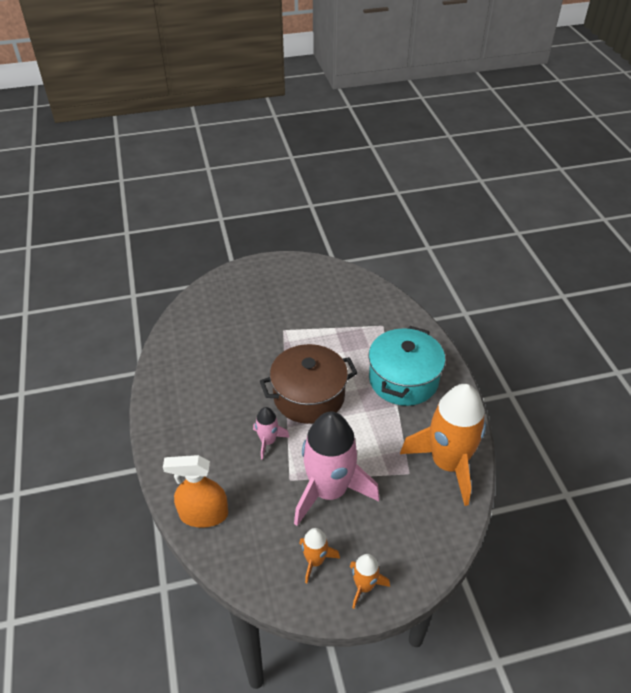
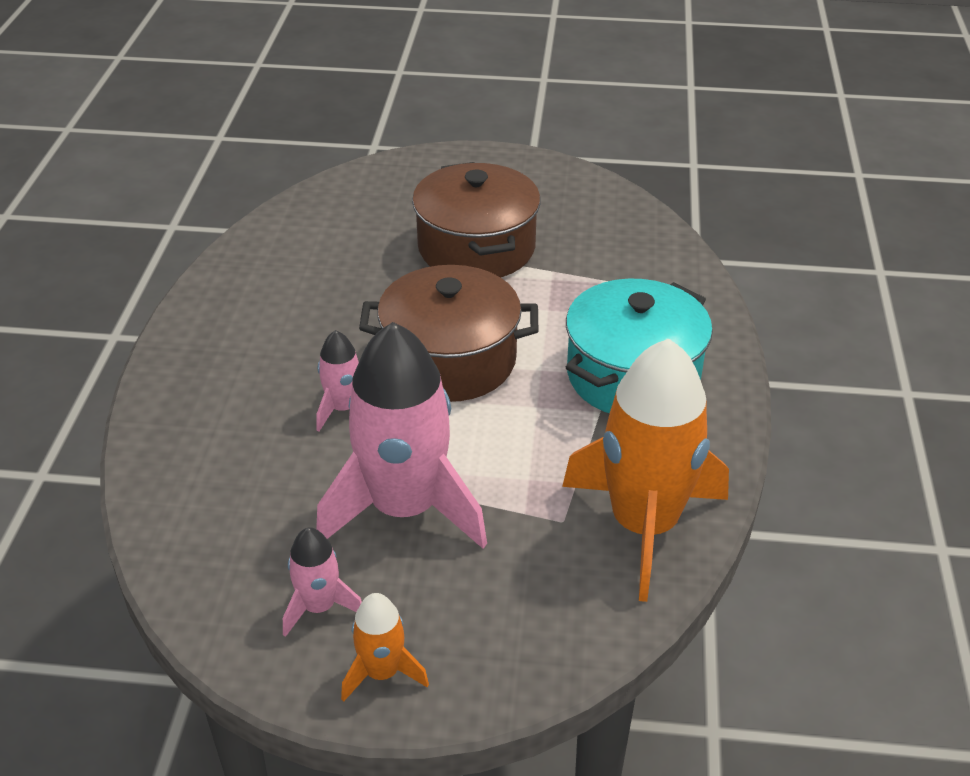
camera: 20 degrees right, 5 degrees down
orange spray bottle [163,455,228,528] -> none
orange rocket [299,528,340,583] -> pink rocket [283,527,362,637]
none -> brown pot [412,162,540,277]

